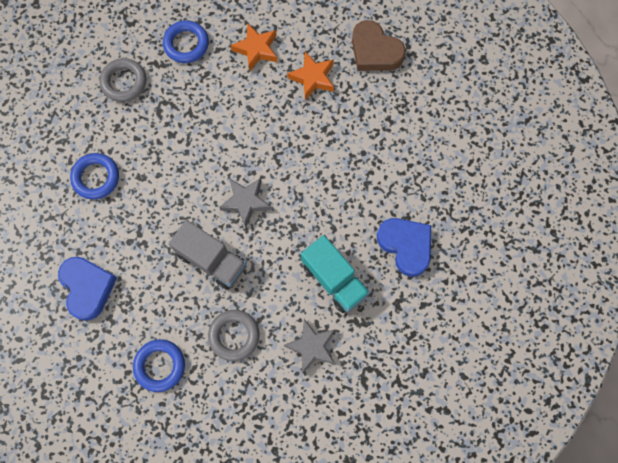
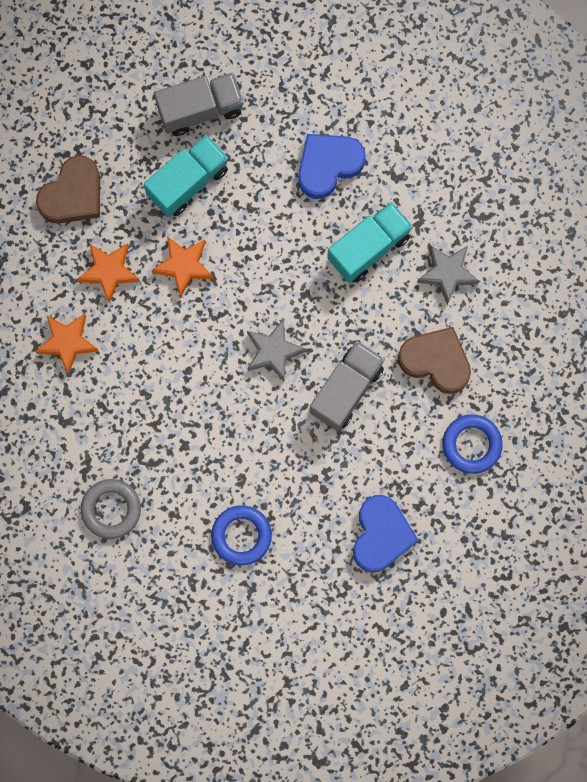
camera: 90 degrees left, 5 degrees up
blue heart [58,257,117,321] -> blue heart turned 120 degrees clockwise [353,495,418,572]
blue ring [163,20,209,63] -> none
grey ring [208,310,260,361] -> brown heart [398,327,471,394]
none -> turquoise truck [144,135,228,217]
none -> orange star [152,236,213,298]
none -> grey truck [154,72,244,136]

